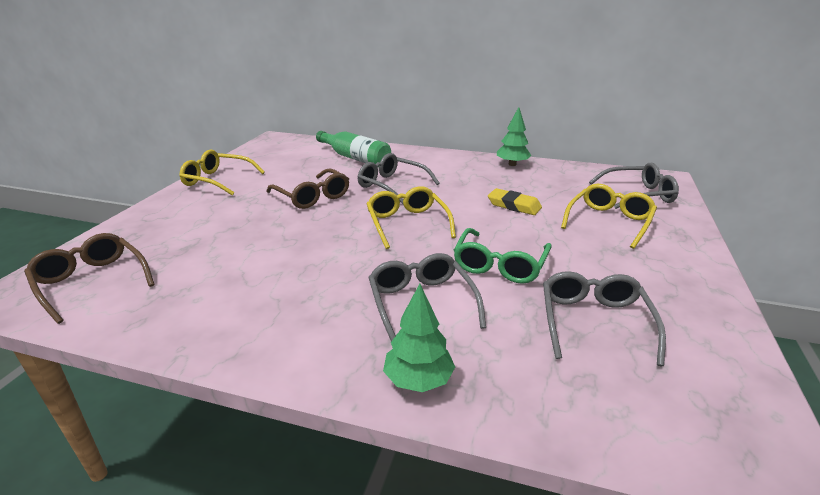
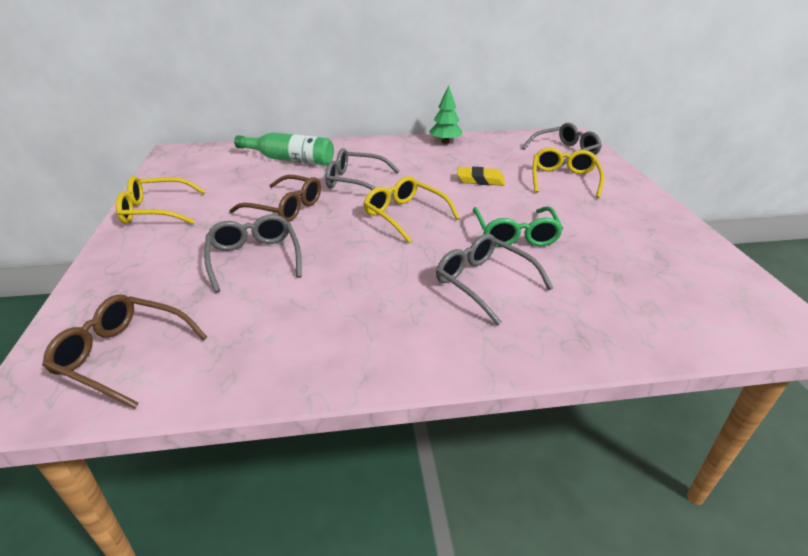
camera: 25 degrees left, 5 degrees up
green tree [383,284,455,392] -> none
grey glasses [543,271,666,366] -> grey glasses moved to [204,214,302,293]

